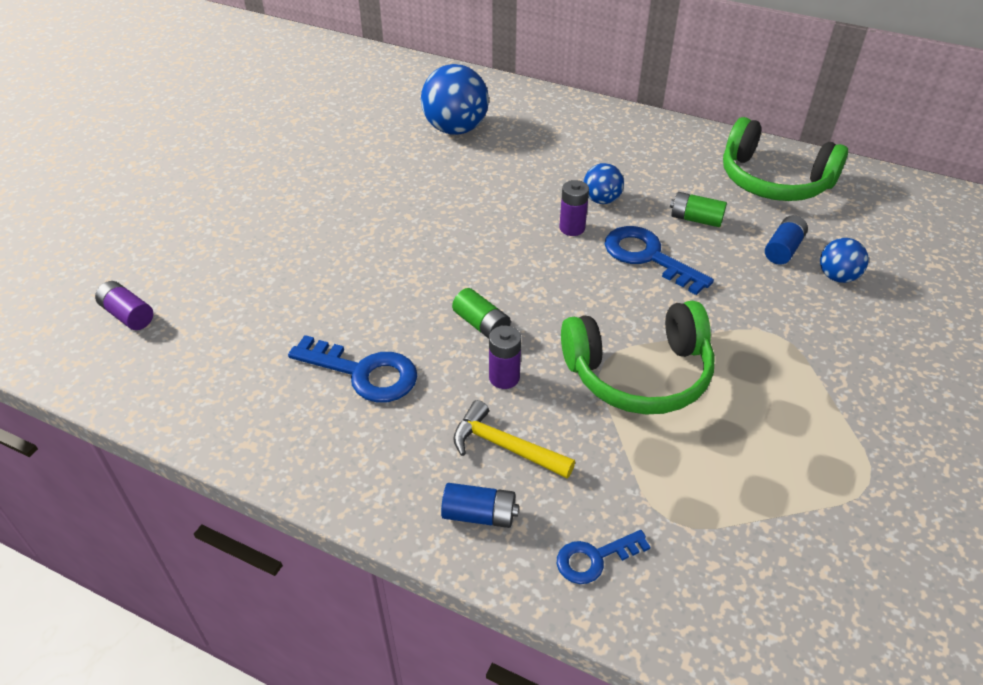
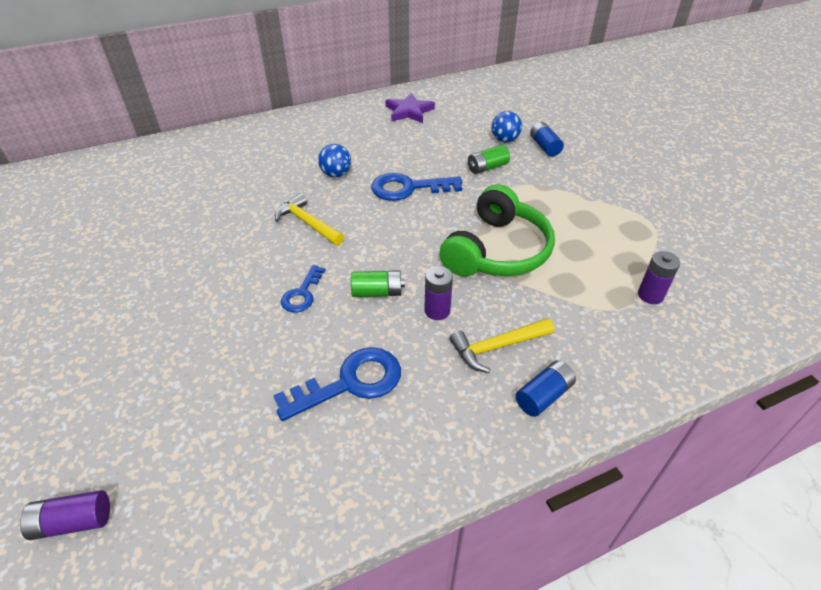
camera: 50 degrees left, 0 degrees up
blue ball [421,64,489,135] -> none
blue key [557,530,651,584] -> blue key moved to [281,265,325,313]
purple battery [559,180,589,236] -> purple battery moved to [638,251,680,304]
green battery [670,192,727,227] -> green battery moved to [468,145,510,174]
green headphones [723,117,848,201] -> purple star [385,93,435,123]
blue battery [765,215,808,265] -> blue battery moved to [530,122,564,157]
none -> yellow hammer [275,193,344,245]

